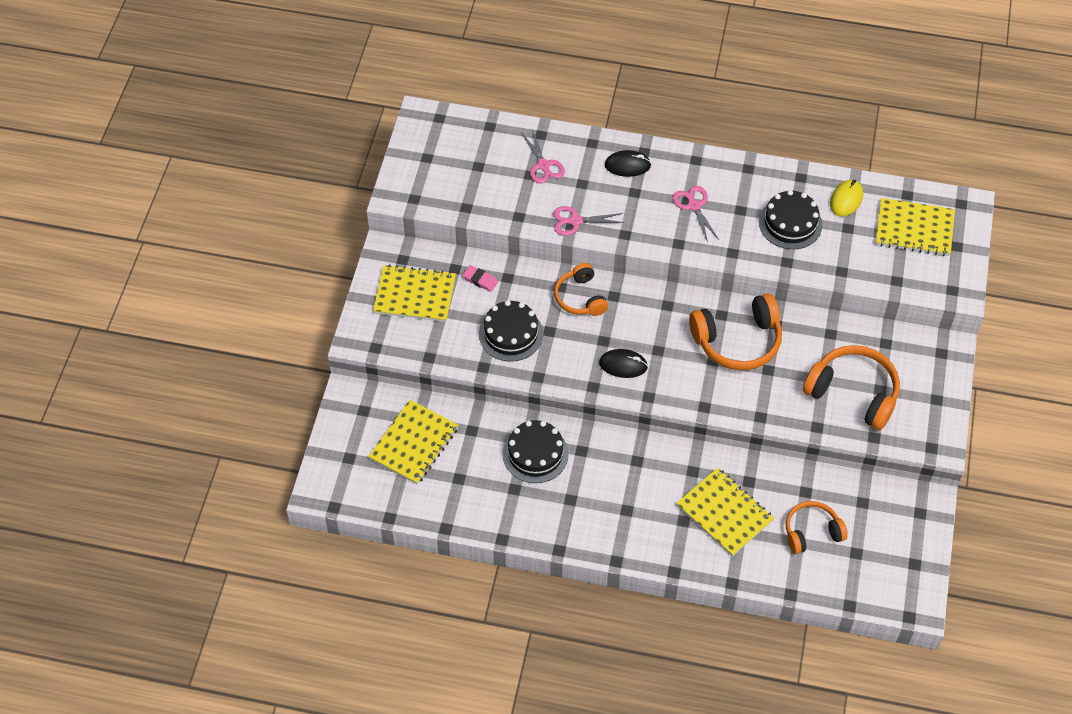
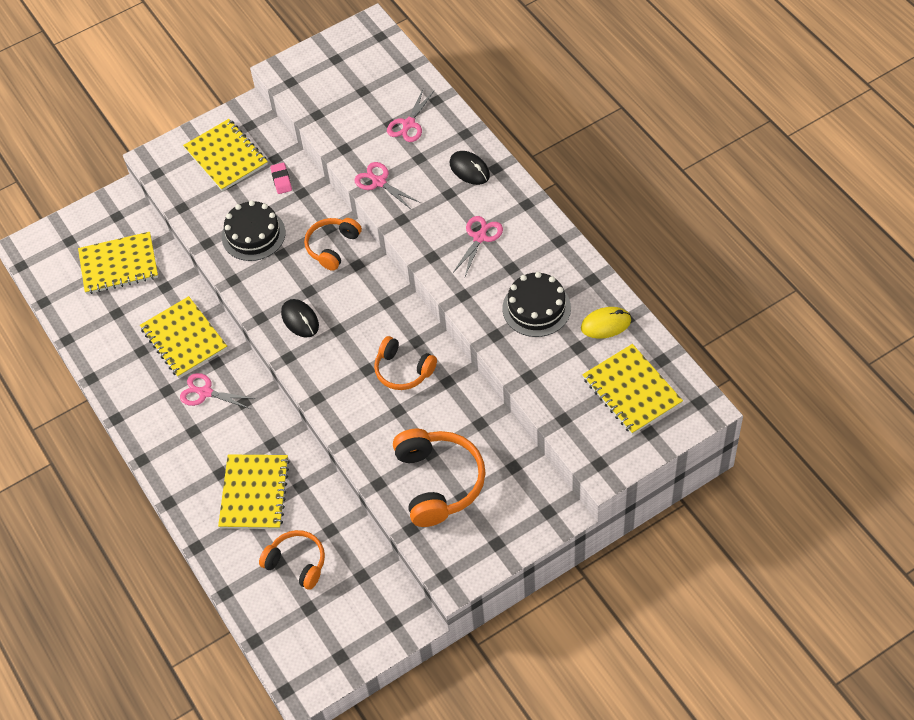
camera: 50 degrees right, 0 degrees up
black cake [503,420,569,483] -> yellow notebook [140,296,227,378]
orange headphones [689,293,782,370] -> orange headphones [374,336,437,390], size x0.63
none -> pink scissors [180,373,255,409]

